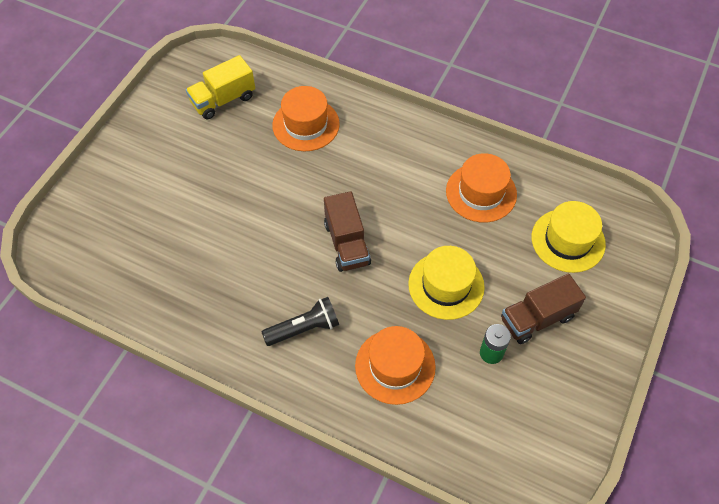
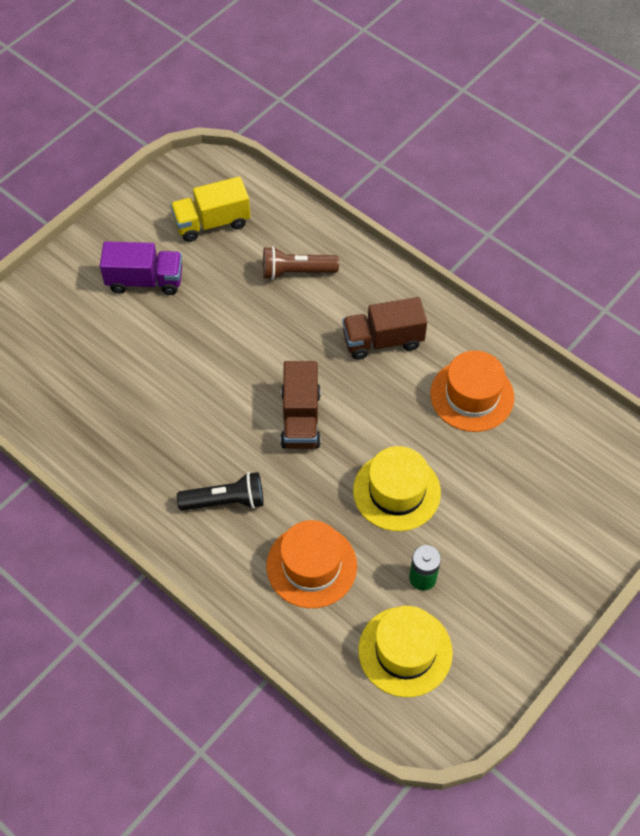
camera: 15 degrees right, 0 degrees up
orange hat [272,86,340,151] -> brown flashlight [263,246,339,280]
brown truck [501,273,586,344] -> brown truck moved to [342,297,427,360]
yellow hat [532,201,606,273] -> yellow hat moved to [358,606,453,697]
none -> purple truck [100,241,182,295]

